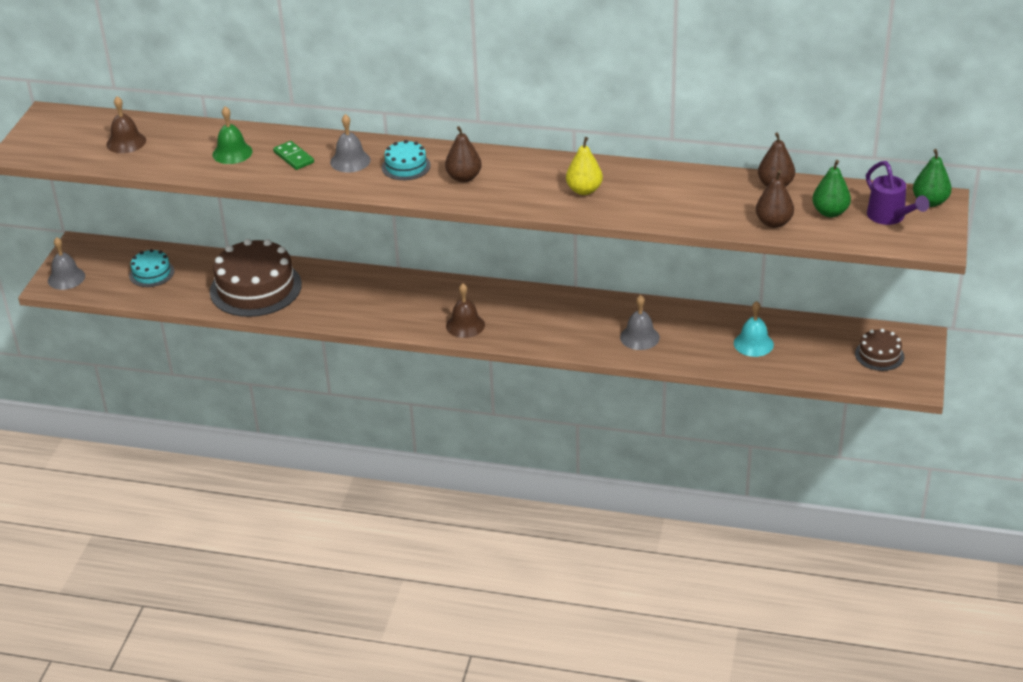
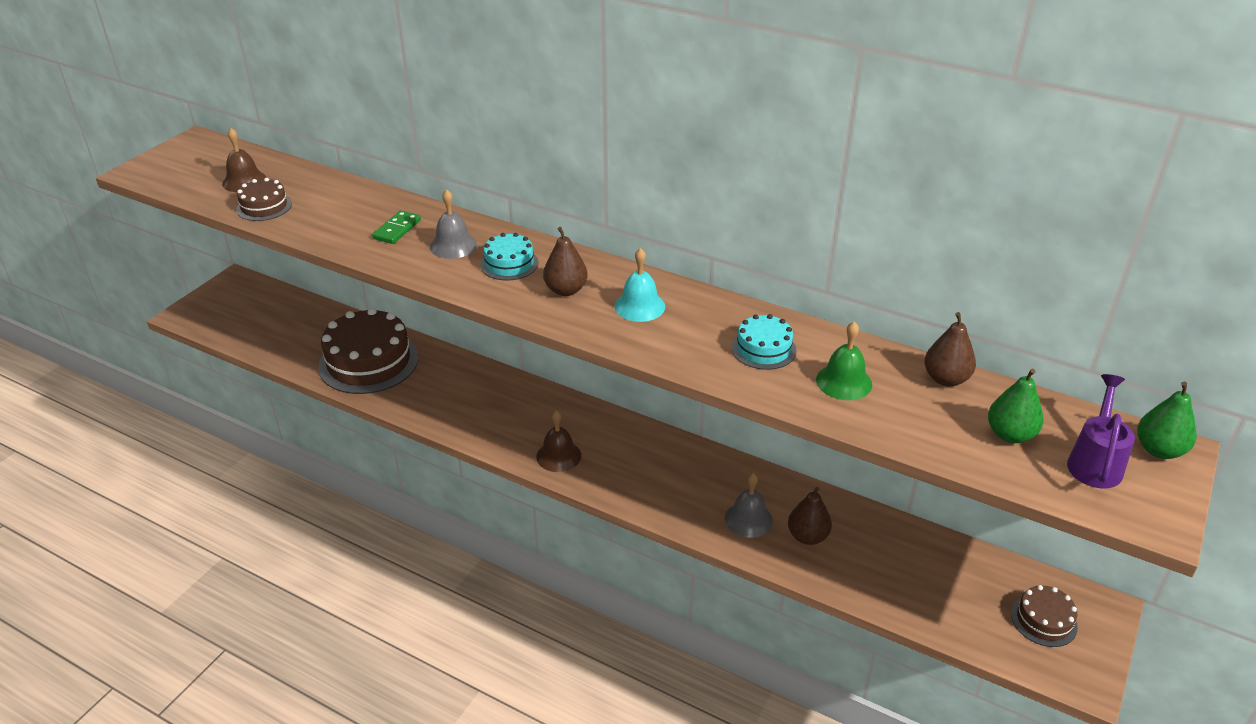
camera: 15 degrees right, 0 degrees up
grey bell [48,237,85,290] -> none
turquoise cake [129,249,174,287] -> turquoise cake moved to [732,314,797,370]
green bell [212,106,253,164] -> green bell moved to [816,322,872,400]
green domino [273,141,314,170] -> green domino turned 45 degrees clockwise [372,210,421,244]
yellow pear [566,137,603,195] -> none
turquoise bell [734,301,774,357] -> turquoise bell moved to [615,248,665,322]
brown pear [756,170,794,228] -> brown pear moved to [788,487,832,545]
purple watering can [866,161,930,225] -> purple watering can turned 150 degrees counterclockwise [1067,374,1135,488]
none -> brown cake [236,178,292,221]

